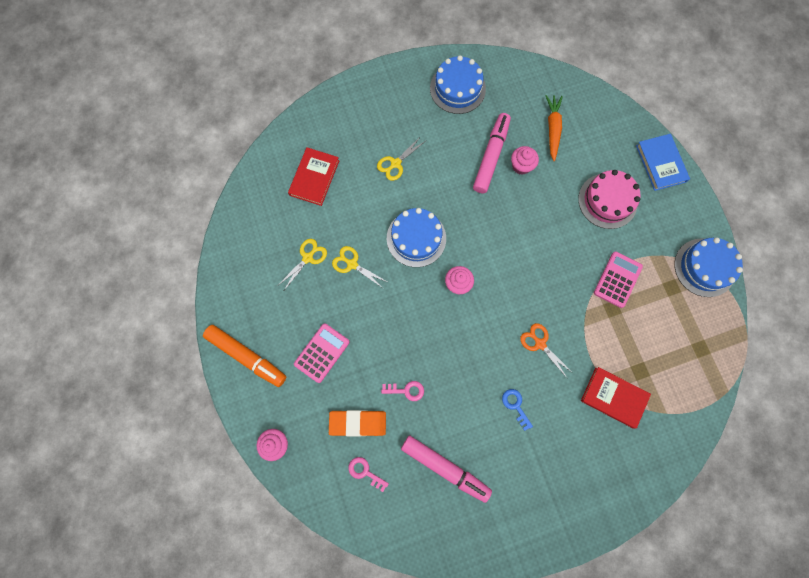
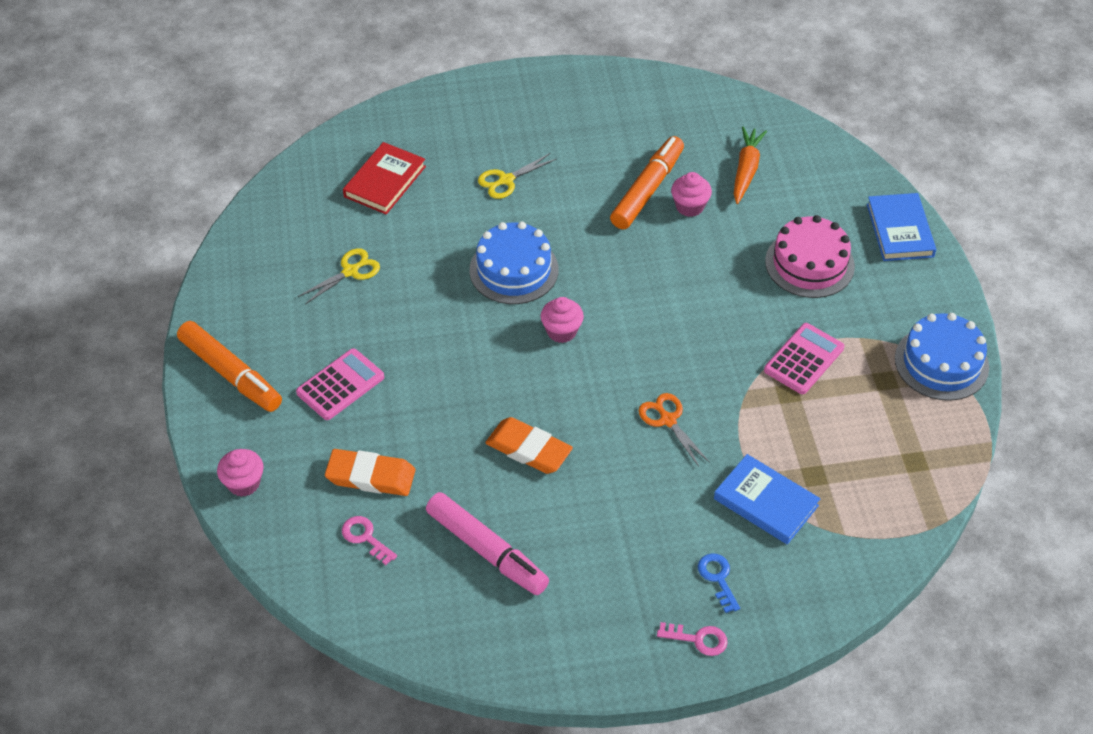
camera: 10 degrees right, 25 degrees down
yellow scissors [332,246,387,289] -> none
pink key [381,381,424,401] -> pink key moved to [657,622,728,656]
blue cake [430,55,486,114] -> none
pink marker [473,113,511,193] -> orange marker [610,136,684,229]
blue key [502,389,533,431] -> blue key moved to [698,553,740,613]
red book [581,367,651,429] -> blue book [714,454,821,545]
none -> orange eraser [485,417,573,474]

